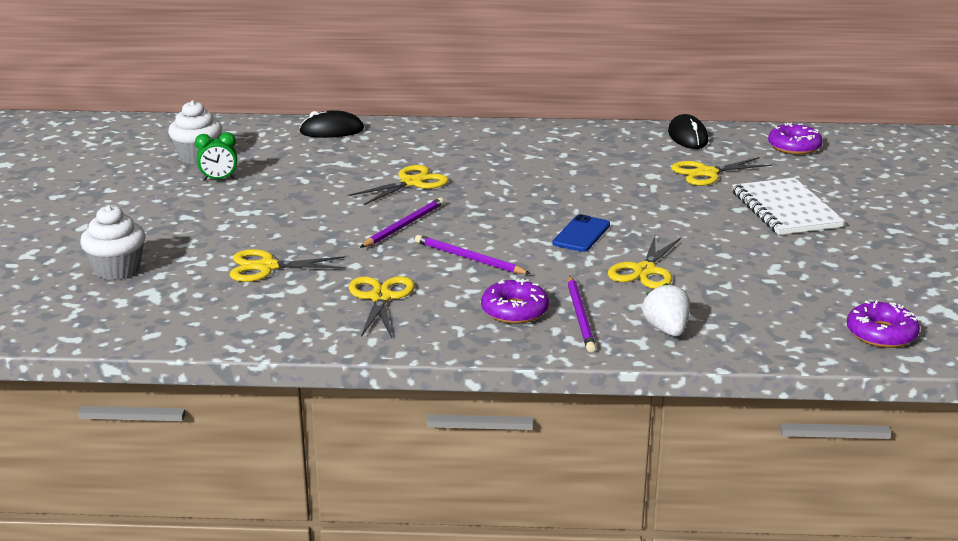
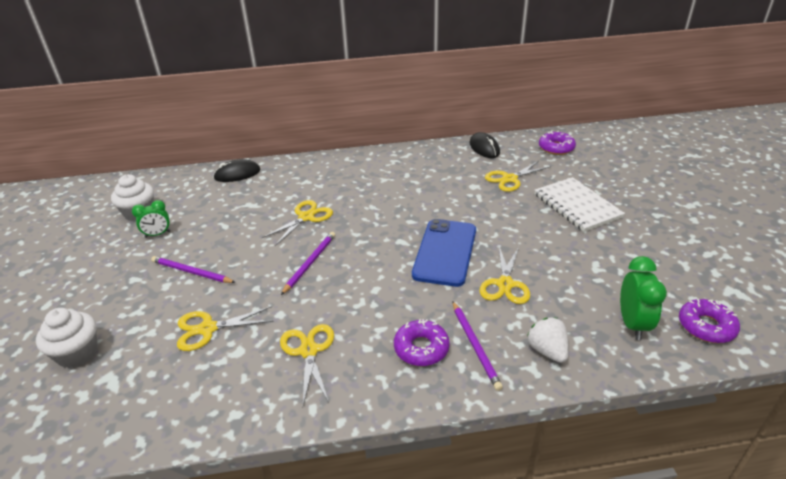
camera: 10 degrees left, 10 degrees up
purple pencil [415,235,531,274] -> purple pencil moved to [151,256,236,283]
blue phone [553,214,610,252] -> blue phone [412,219,476,287], size x1.81
none -> green clock [620,256,667,340]

